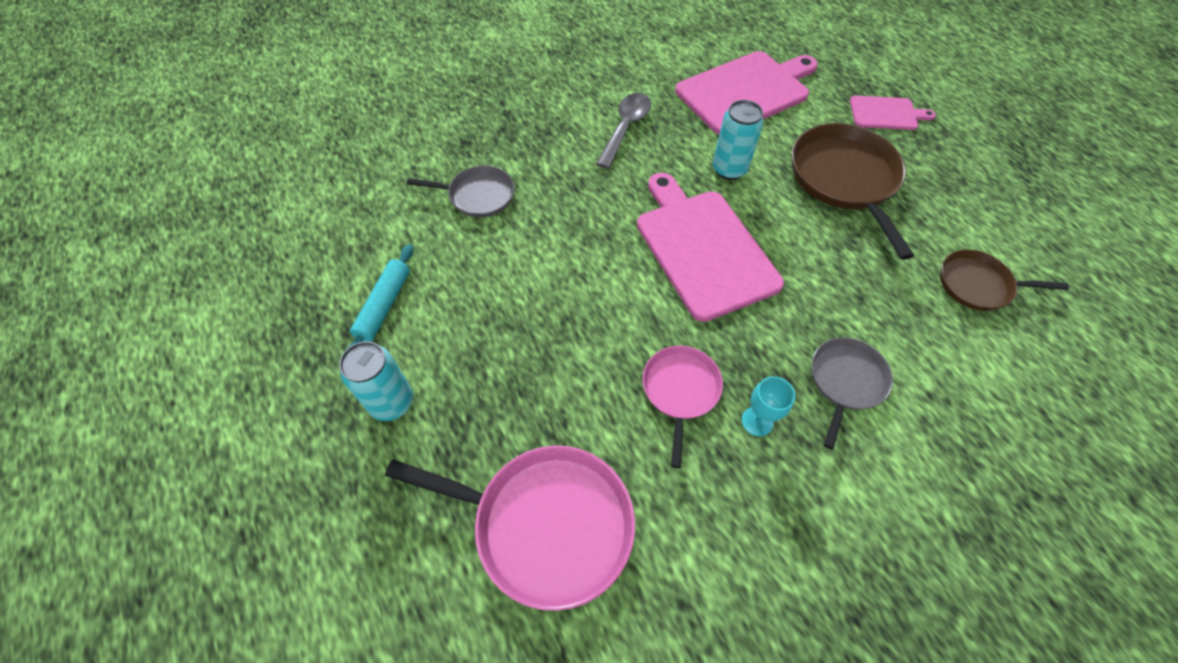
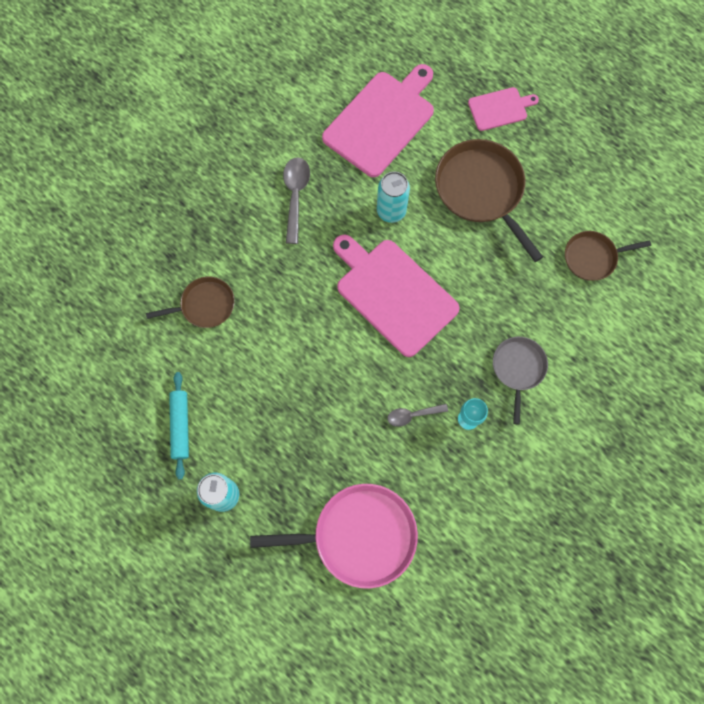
camera: 20 degrees left, 15 degrees up
grey pan [407,166,514,218] -> brown pan [146,277,235,328]
pink pan [643,346,723,468] -> grey spoon [387,404,448,427]

